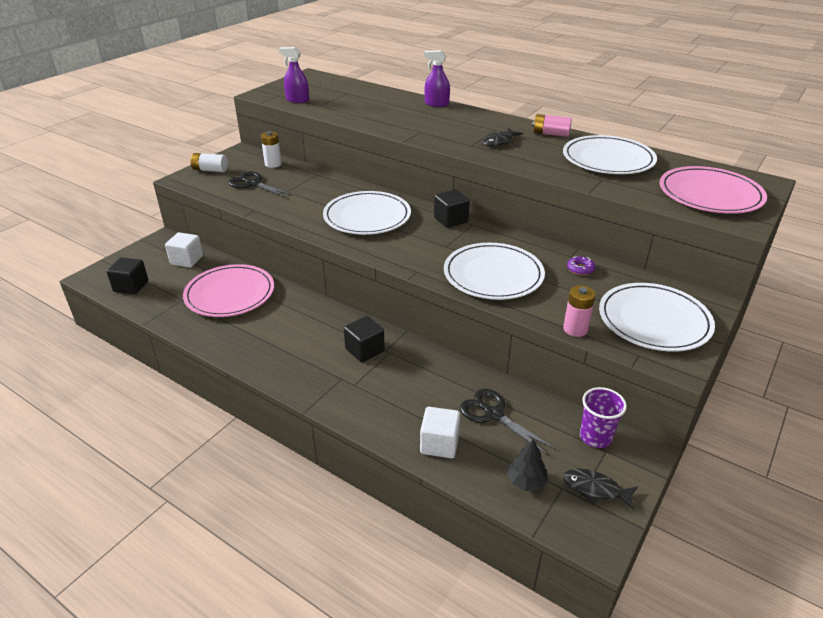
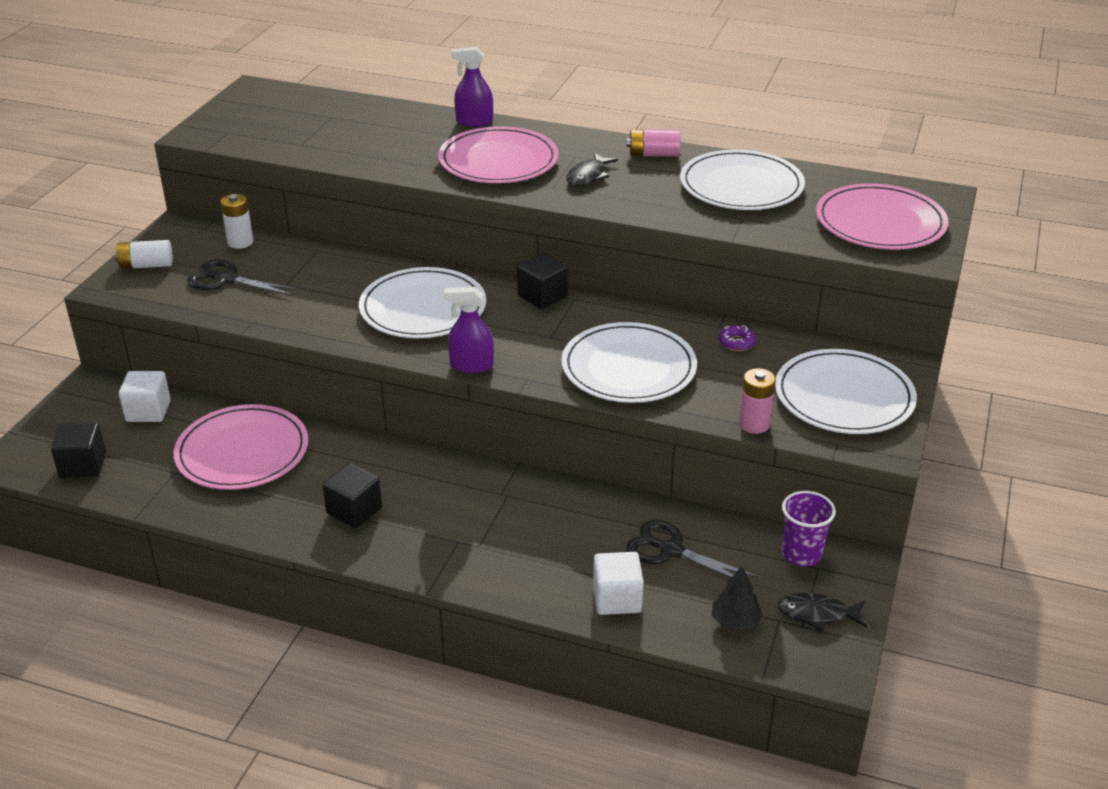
camera: 15 degrees left, 0 degrees up
purple spray bottle [279,47,309,103] -> purple spray bottle moved to [444,287,494,373]
black cube [344,316,385,362] -> black cube moved to [322,463,382,528]
none -> pink plate [438,126,559,183]

